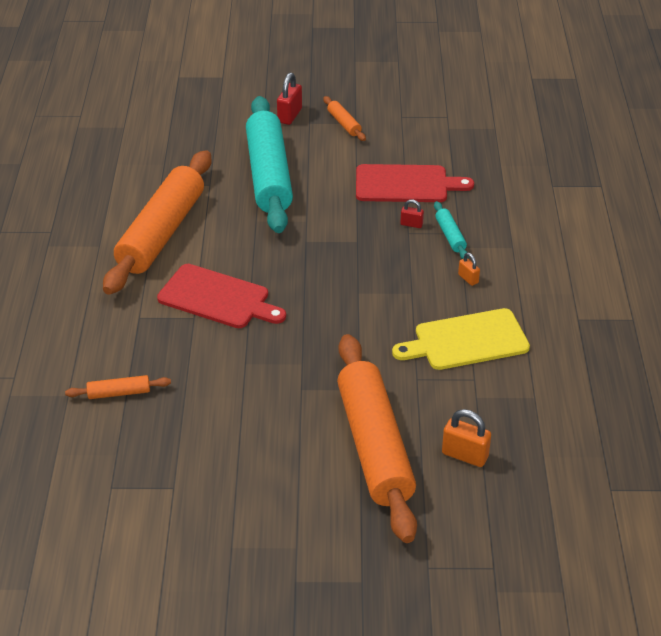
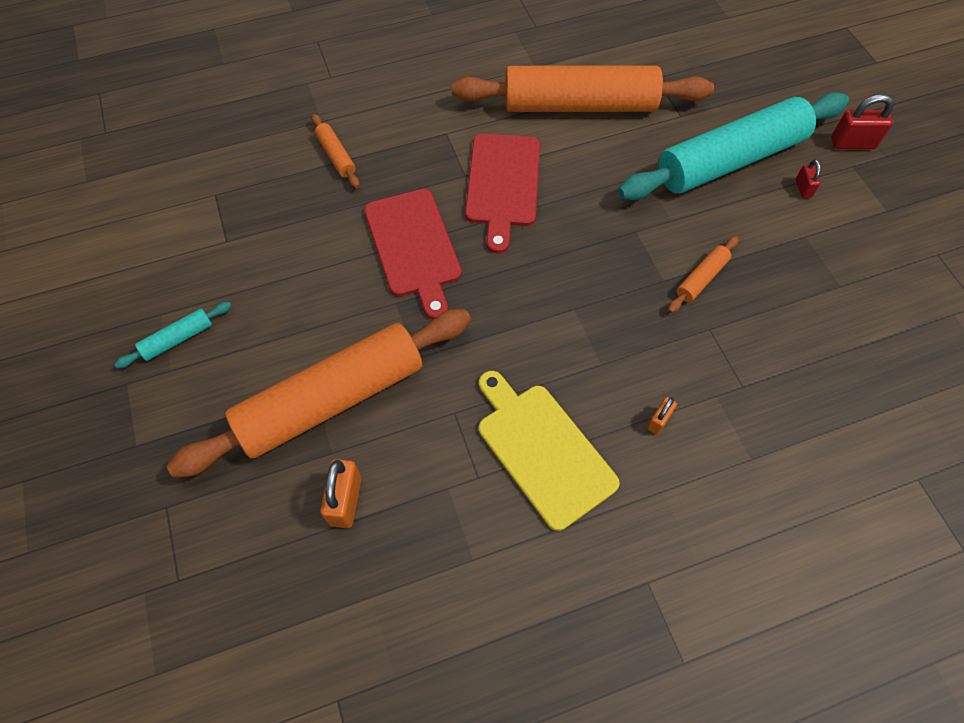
camera: 70 degrees right, 20 degrees up
orange rolling pin [323,96,366,141] -> orange rolling pin moved to [668,236,739,313]
red cutting board [356,164,474,202] -> red cutting board moved to [364,189,462,320]
red padlock [400,200,424,228] -> red padlock moved to [796,159,821,198]
turquoise rolling pin [434,201,469,259] -> turquoise rolling pin moved to [114,302,231,368]

